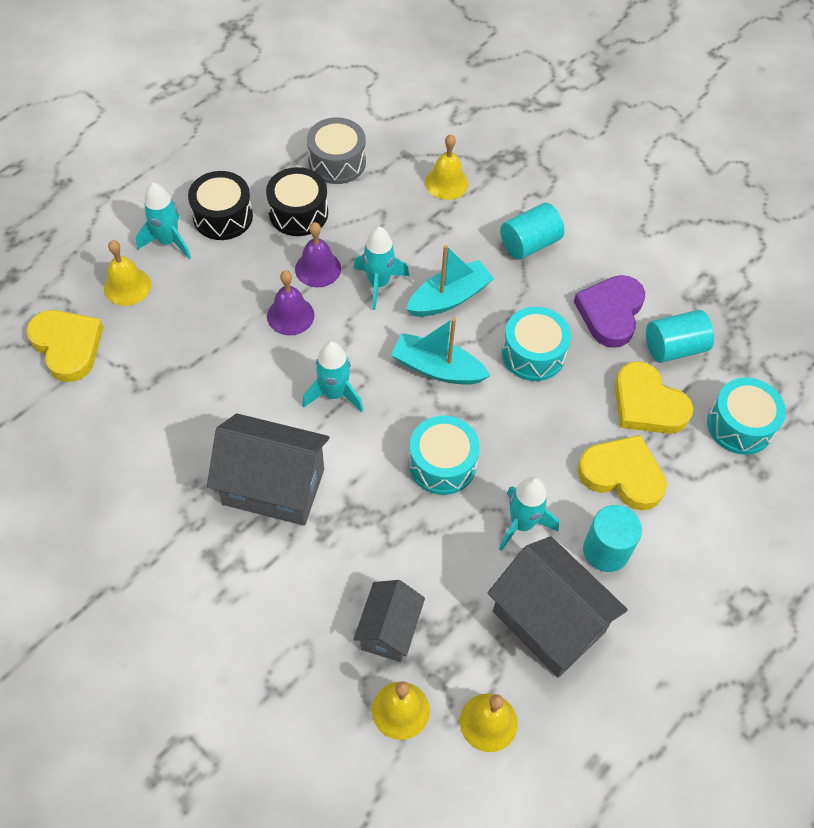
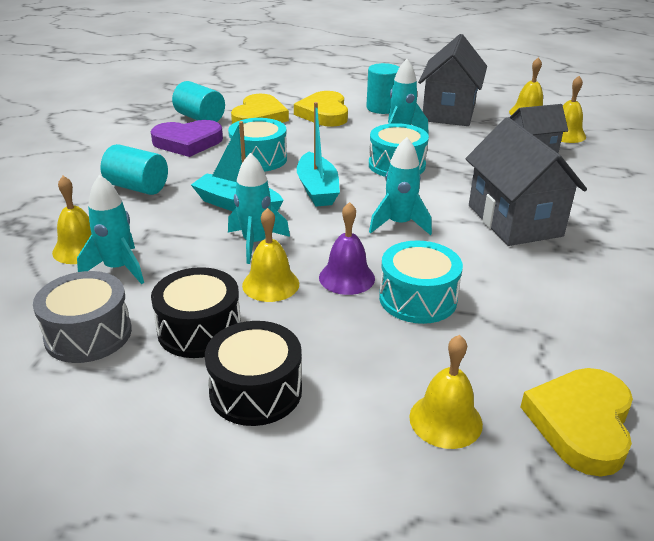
camera: 120 degrees left, 25 degrees down
turquoise rocket [136,183,191,259] -> turquoise rocket moved to [77,174,144,284]
purple bell [295,222,341,287] -> yellow bell [242,208,299,302]
turquoise drum [707,378,786,455] -> turquoise drum moved to [379,241,463,324]

